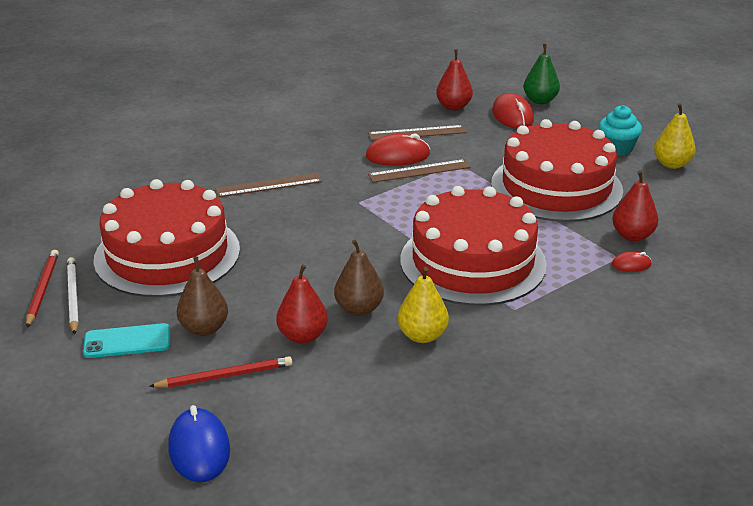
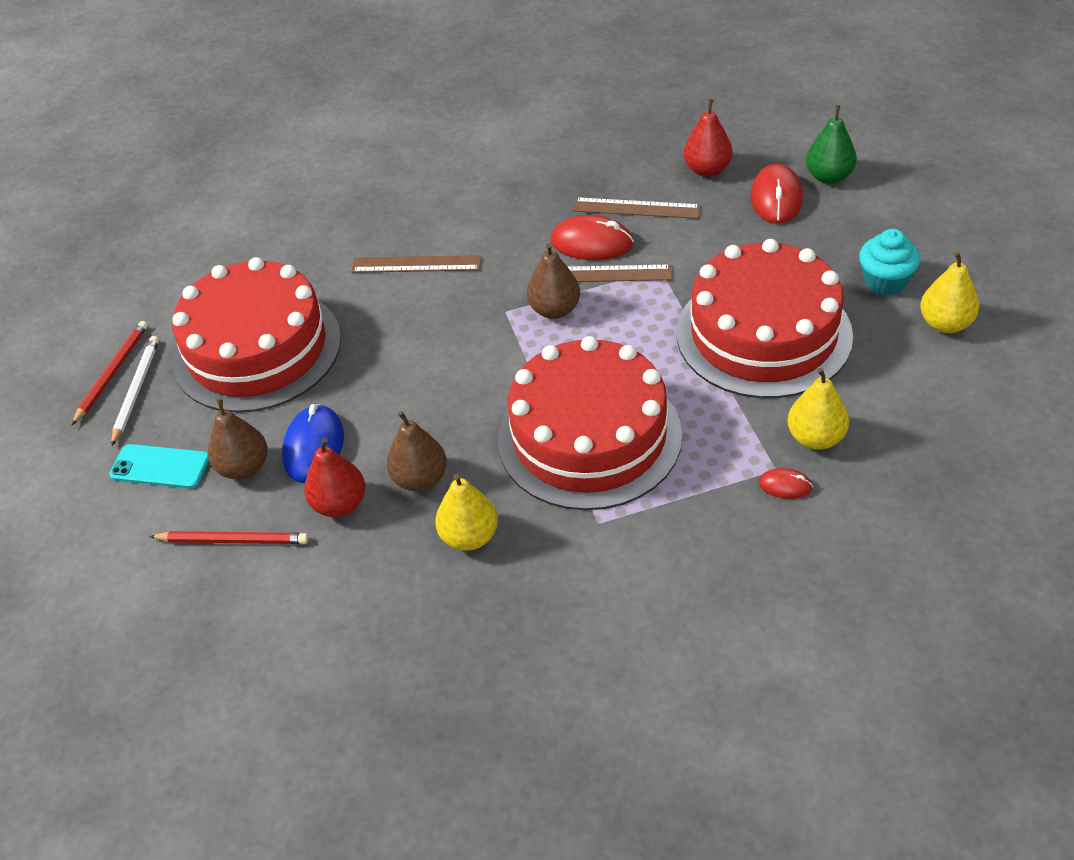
camera: 25 degrees right, 15 degrees up
blue mouse [168,405,230,482] -> blue mouse moved to [282,404,344,483]
red pear [612,170,659,241] -> yellow pear [787,368,849,450]
none -> brown pear [527,243,580,319]

